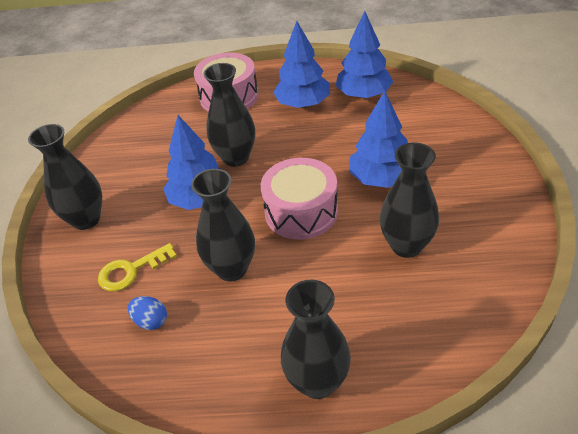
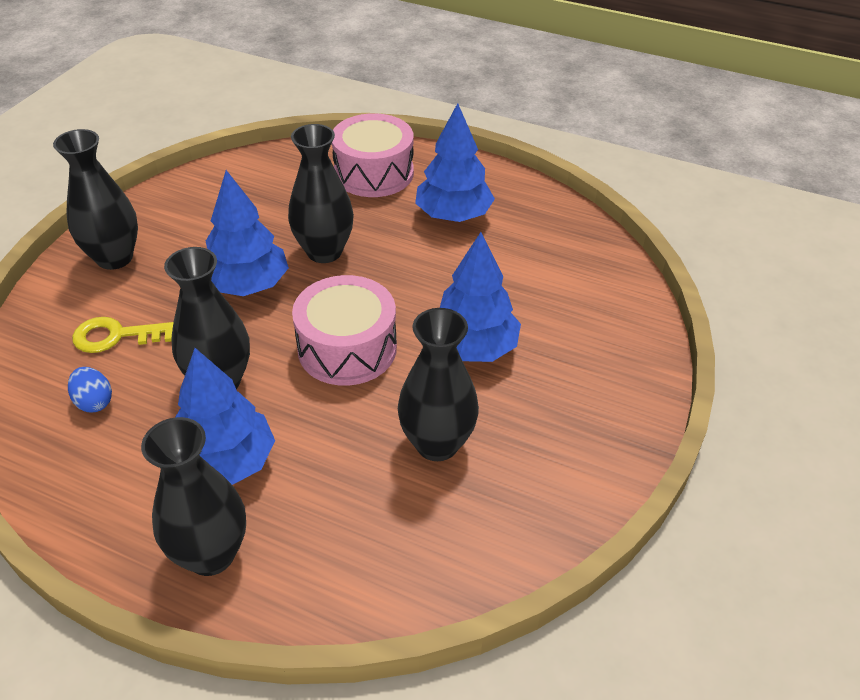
camera: 20 degrees right, 0 degrees up
blue tree [336,11,393,99] -> blue tree moved to [176,348,275,485]

